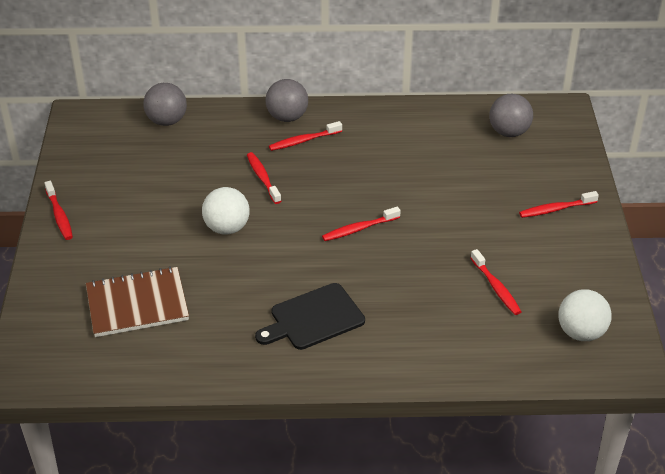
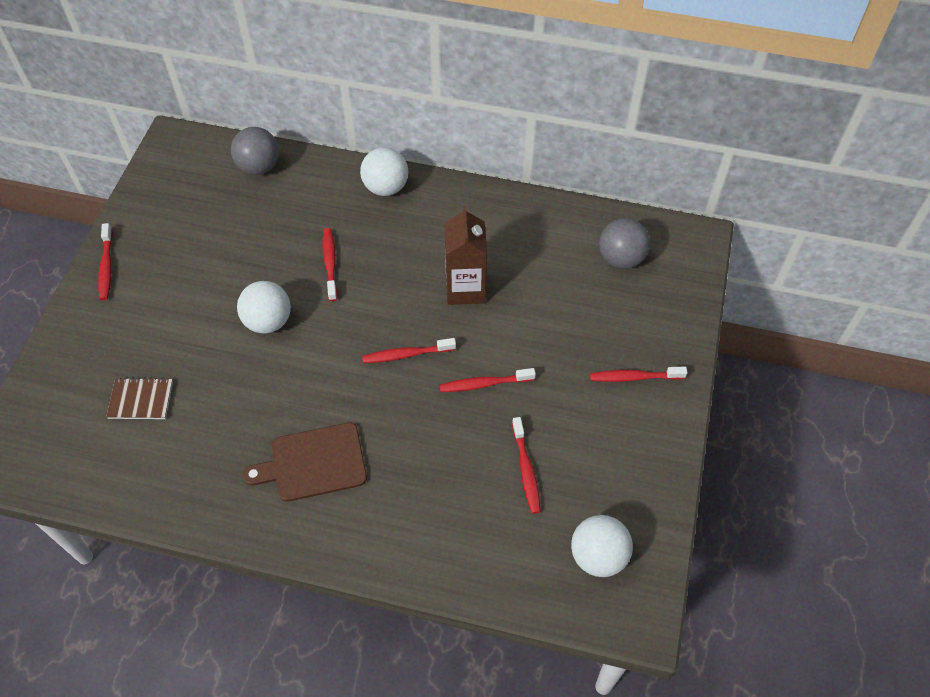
camera: 15 degrees right, 15 degrees up
brown notebook [86,266,189,337] -> brown notebook [106,378,173,419], size x0.57
black cutting board [255,283,365,350] -> brown cutting board [242,423,367,502]
grey ball [266,79,308,122] -> white ball [360,147,408,196]
red toothbrush [269,121,342,151] -> red toothbrush moved to [440,368,536,392]
none -> brown carton [444,206,487,305]

